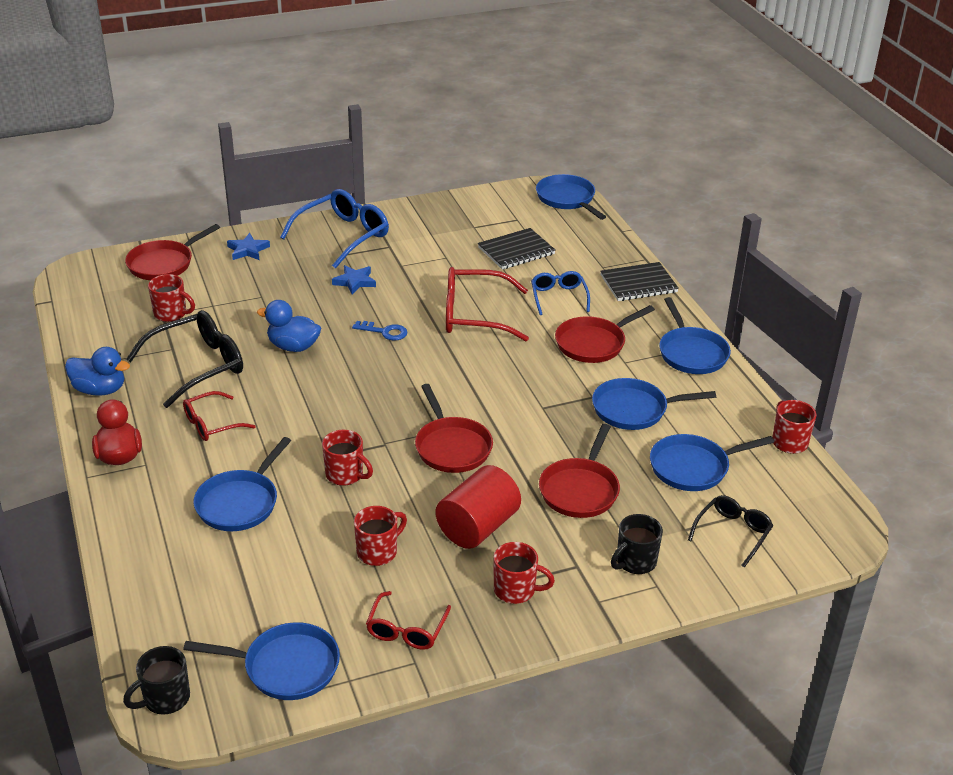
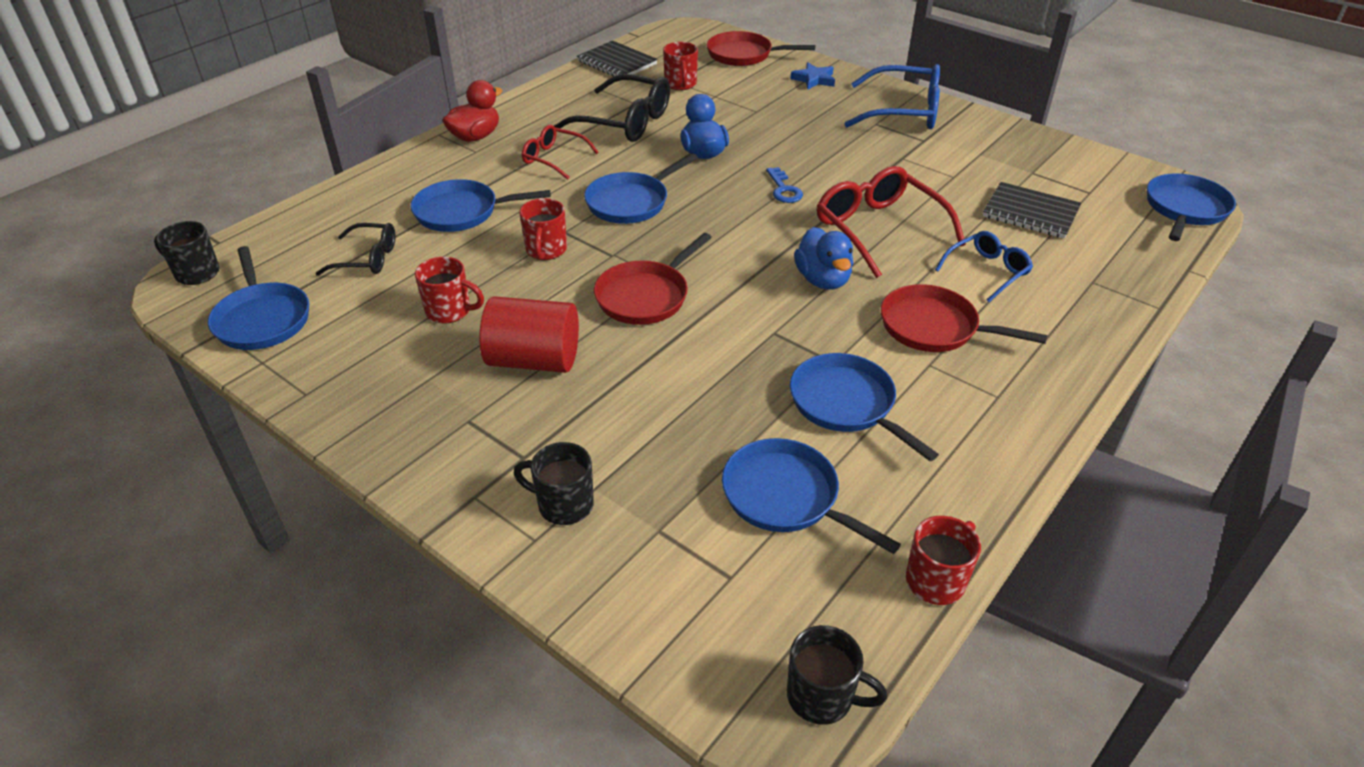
camera: 60 degrees right, 5 degrees up
blue duck [65,347,130,396] -> blue duck moved to [794,227,853,290]
blue star [332,265,376,294] -> none
red glasses [366,591,451,650] -> none
red mug [493,542,555,604] -> none
red pan [539,424,620,518] -> none
black notebook [600,262,679,301] -> black notebook moved to [577,41,658,77]
blue pan [659,297,731,374] -> blue pan moved to [584,153,698,224]
black glasses [688,495,773,568] -> black glasses moved to [316,223,395,276]
none -> black mug [787,625,887,725]

